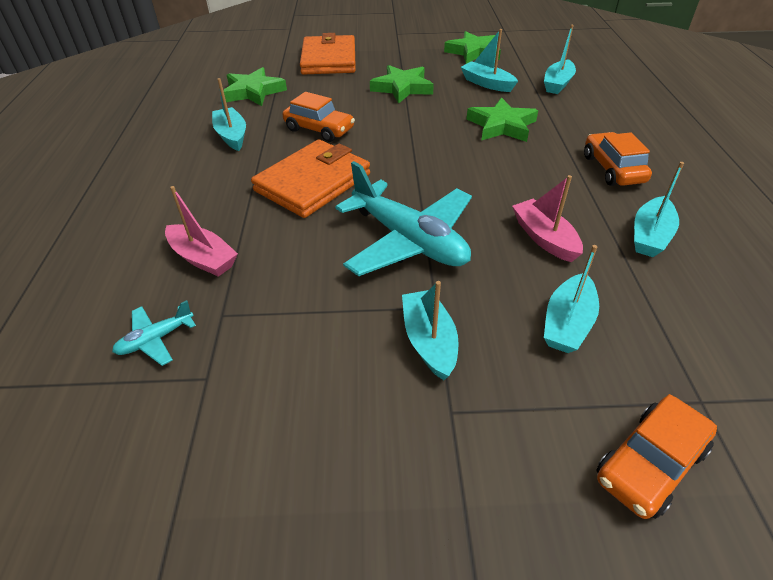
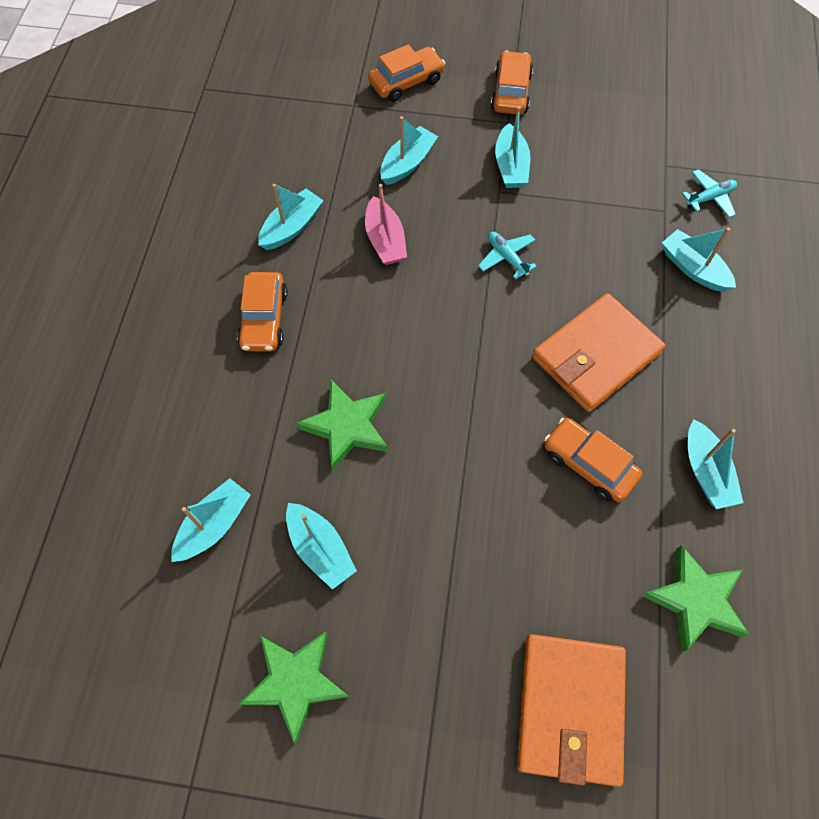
camera: 170 degrees left, 20 degrees up
pink boat [165,186,238,277] -> turquoise boat [662,228,736,292]
turquoise plane [335,161,472,276] -> turquoise plane [478,232,537,280], size x0.44
green star [370,65,434,104] -> none
none -> orange car [491,51,533,115]

